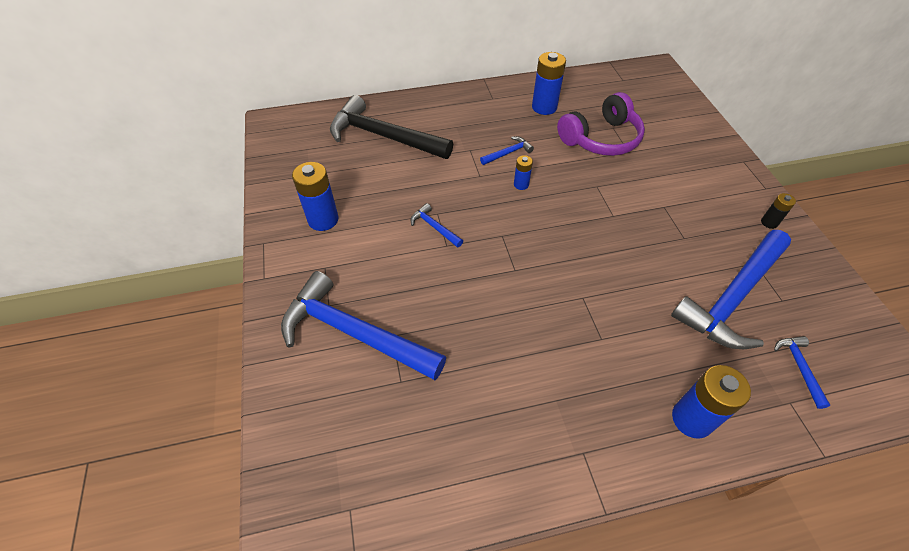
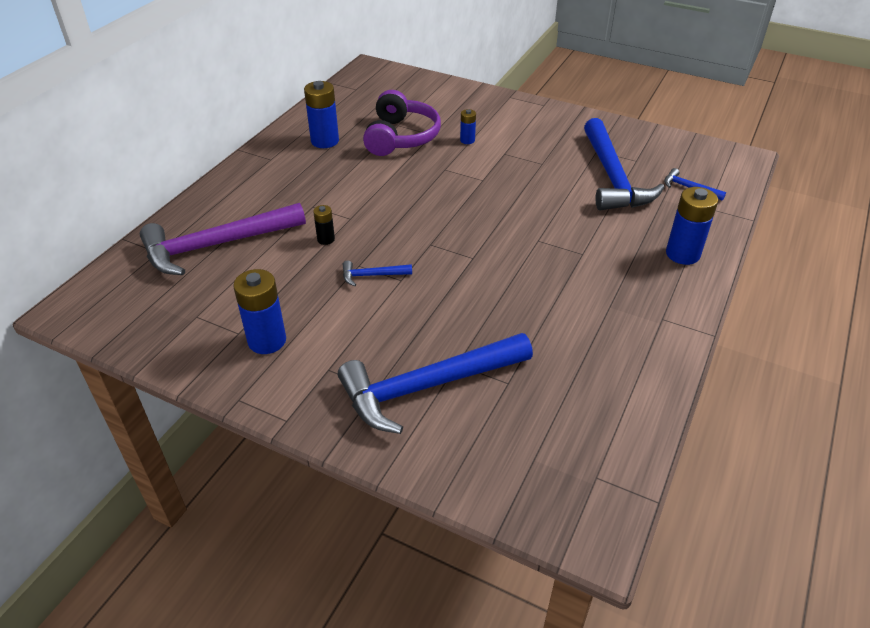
camera: 50 degrees left, 10 degrees down
black hammer [330,95,453,159] -> purple hammer [140,203,306,275]
blue hammer [480,136,534,165] -> none
blue battery [514,155,533,190] -> blue battery moved to [460,109,476,144]
black battery [761,193,796,229] -> black battery moved to [313,205,335,245]

